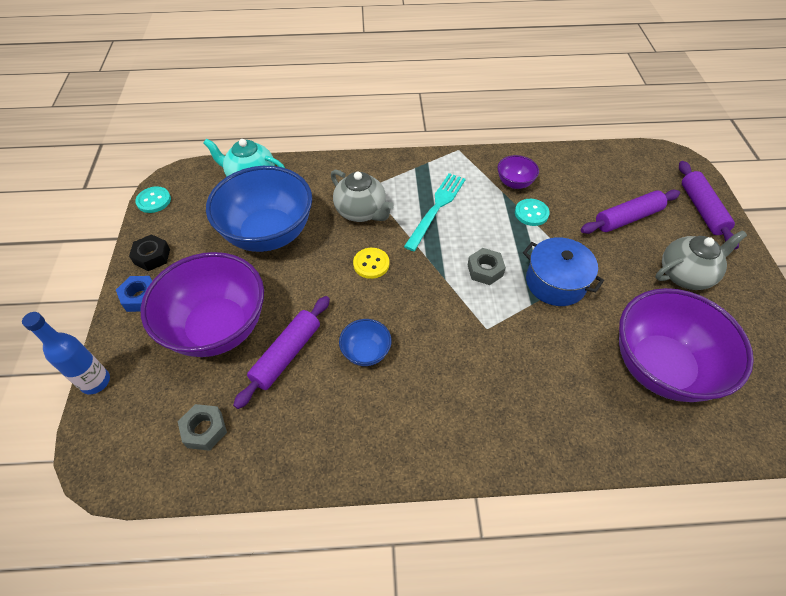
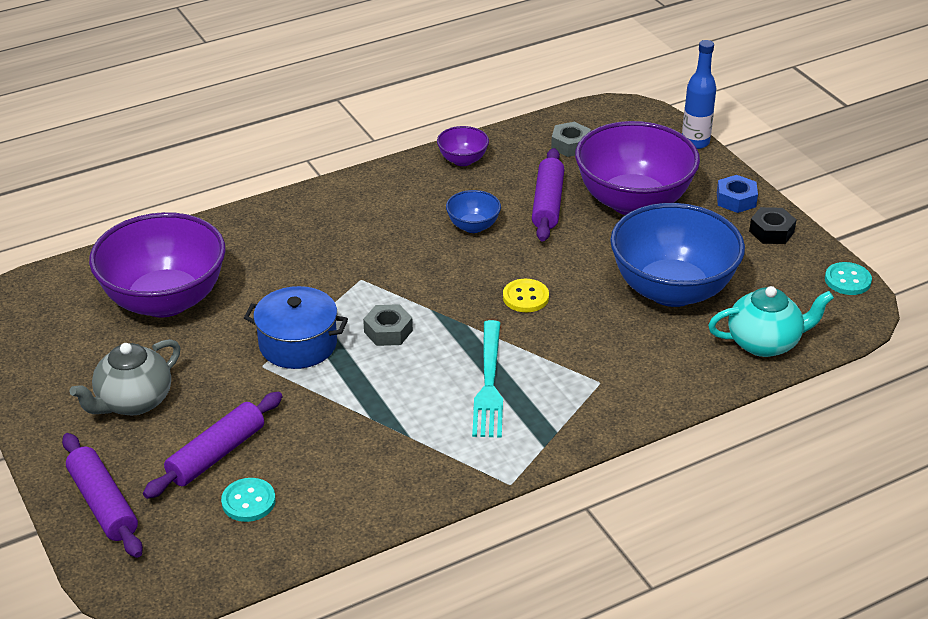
camera: 155 degrees right, 15 degrees down
grey teapot [331,170,394,222] -> none
purple bowl [497,155,539,189] -> purple bowl moved to [437,126,489,166]
turquoise button [515,199,550,226] -> turquoise button moved to [221,478,276,522]

